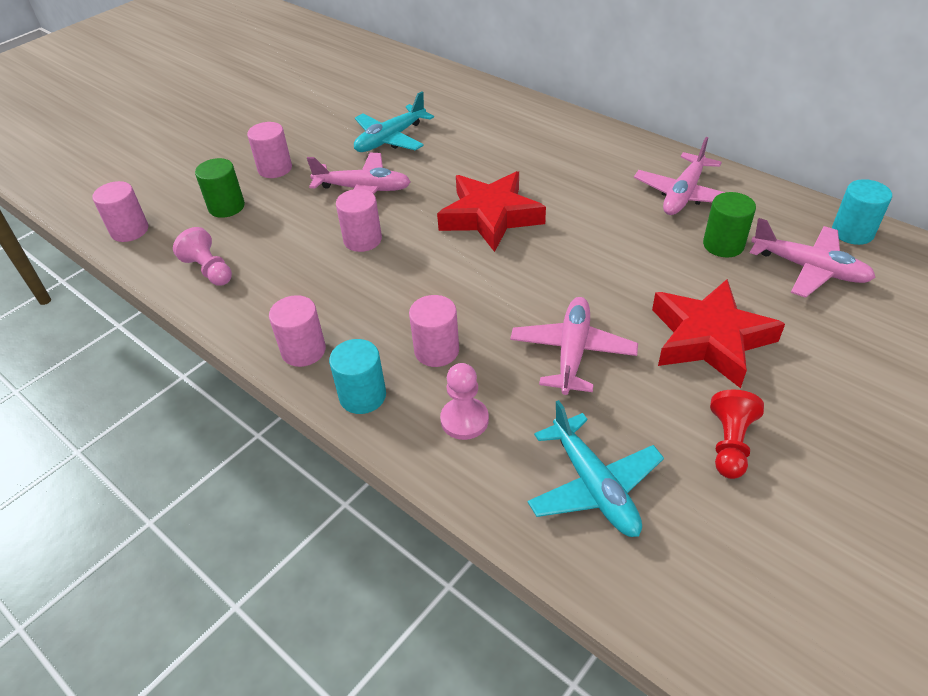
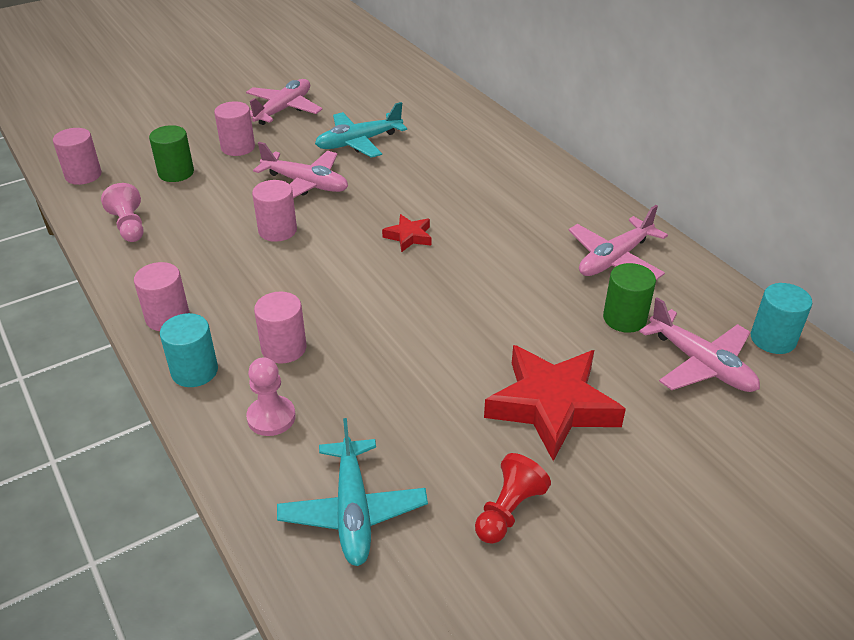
camera: 15 degrees right, 5 degrees down
red star [437,171,546,252] -> red star [382,214,431,252], size x0.47
pink plane [510,297,638,395] -> pink plane moved to [246,79,323,125]

